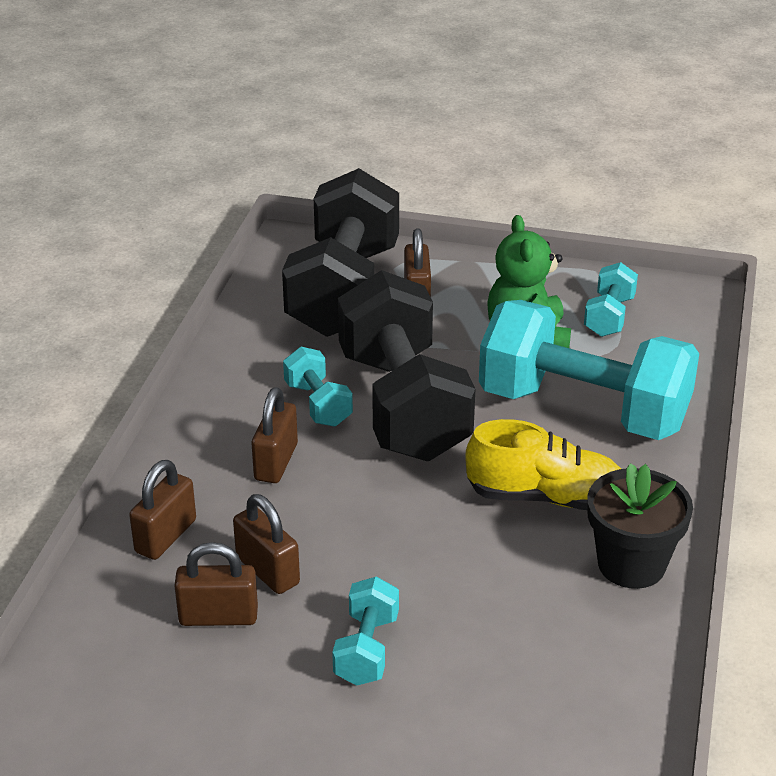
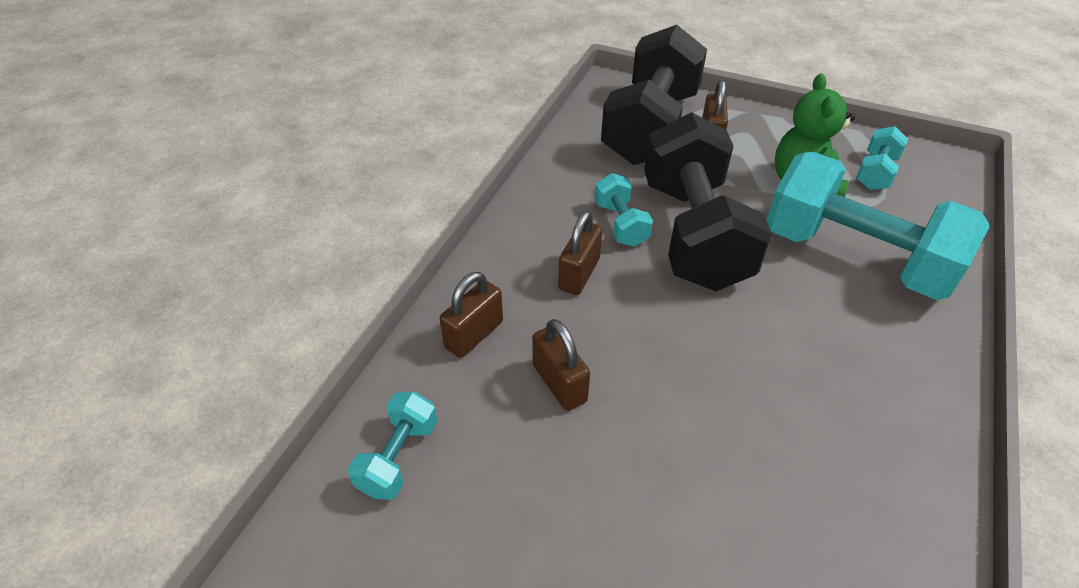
camera: 10 degrees right, 10 degrees up
brown padlock [174,542,258,626] -> none
turquoise dumbbell [332,576,399,686] -> turquoise dumbbell moved to [348,392,438,500]
yellow shoe [465,419,621,510] -> none
black flower pot [587,463,693,589] -> none

